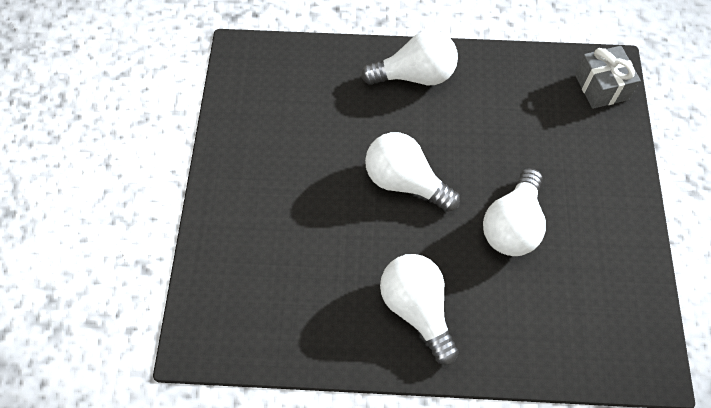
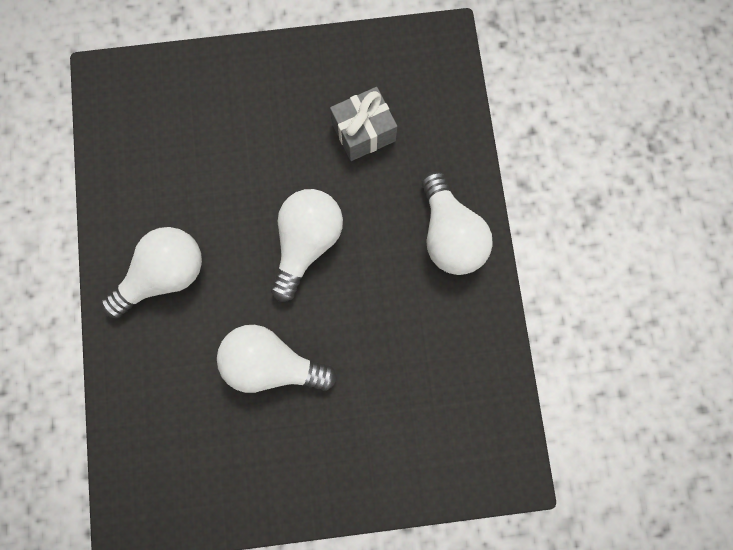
camera: 80 degrees right, 15 degrees up
grey gift [575,46,641,109] -> grey gift moved to [330,87,397,161]

